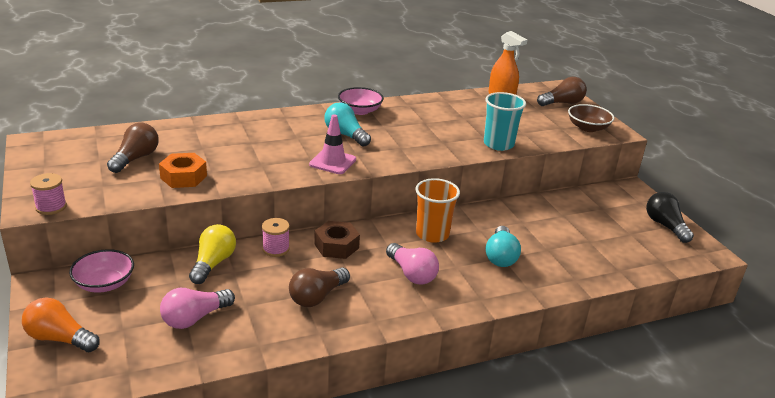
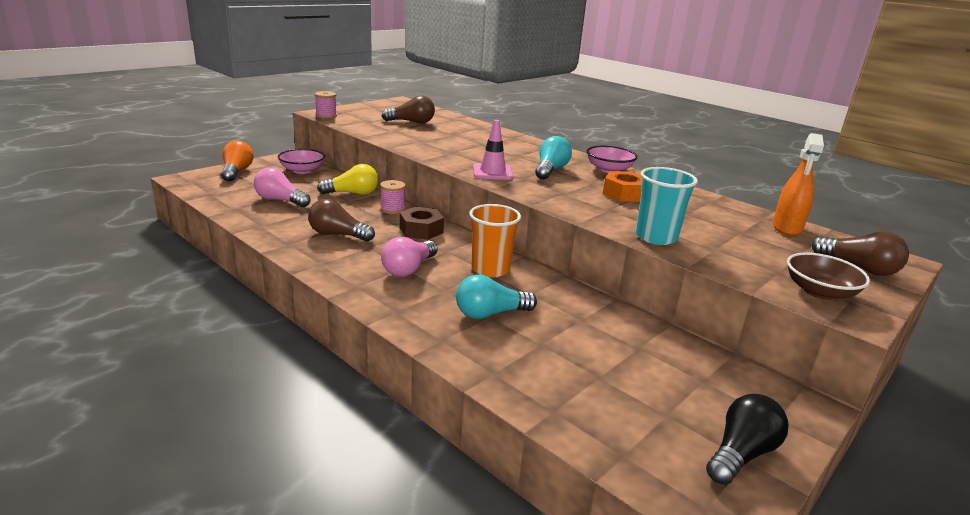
camera: 65 degrees right, 5 degrees down
orange nut [159,153,207,188] -> orange nut moved to [603,171,642,202]

